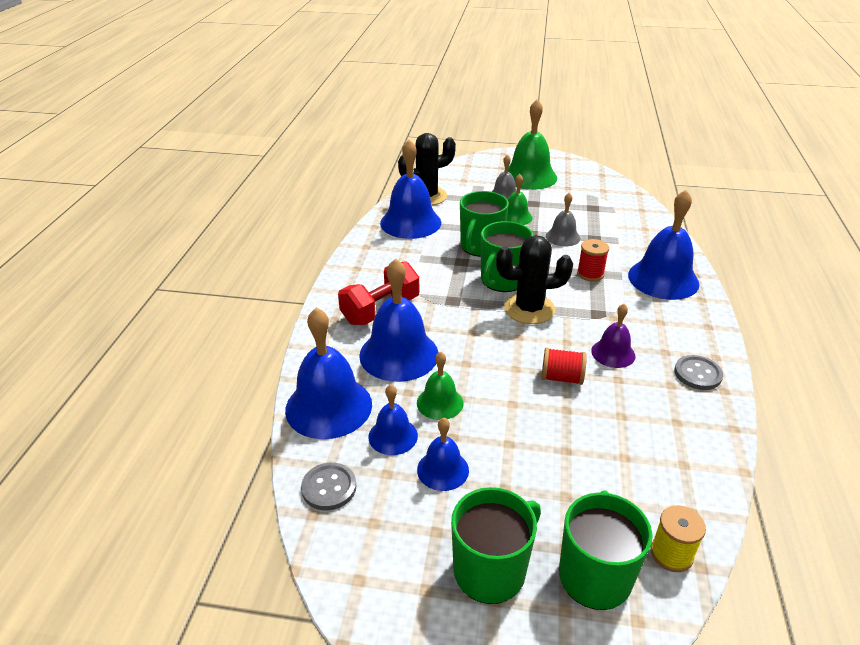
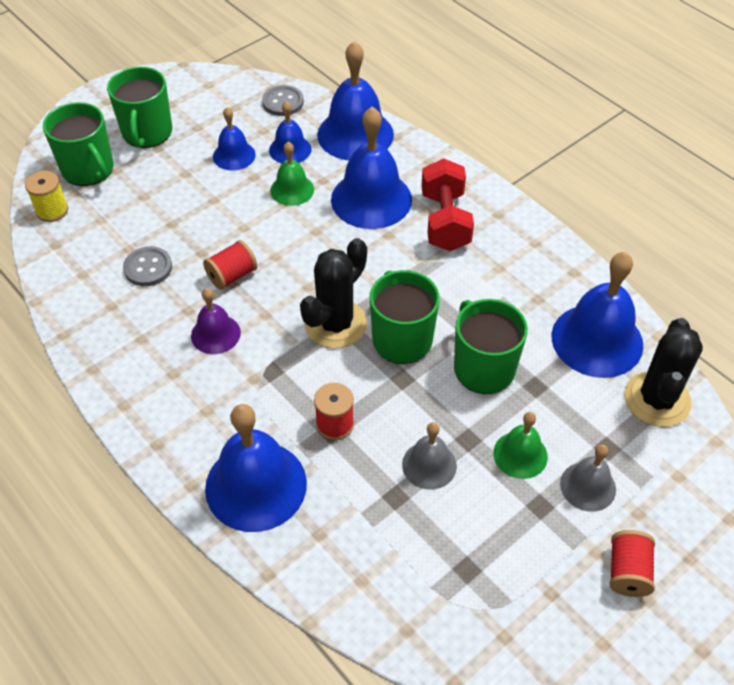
camera: 130 degrees right, 15 degrees up
green bell [508,99,557,190] -> red spool [610,530,655,597]
grey button [674,355,723,390] -> grey button moved to [123,246,172,286]

